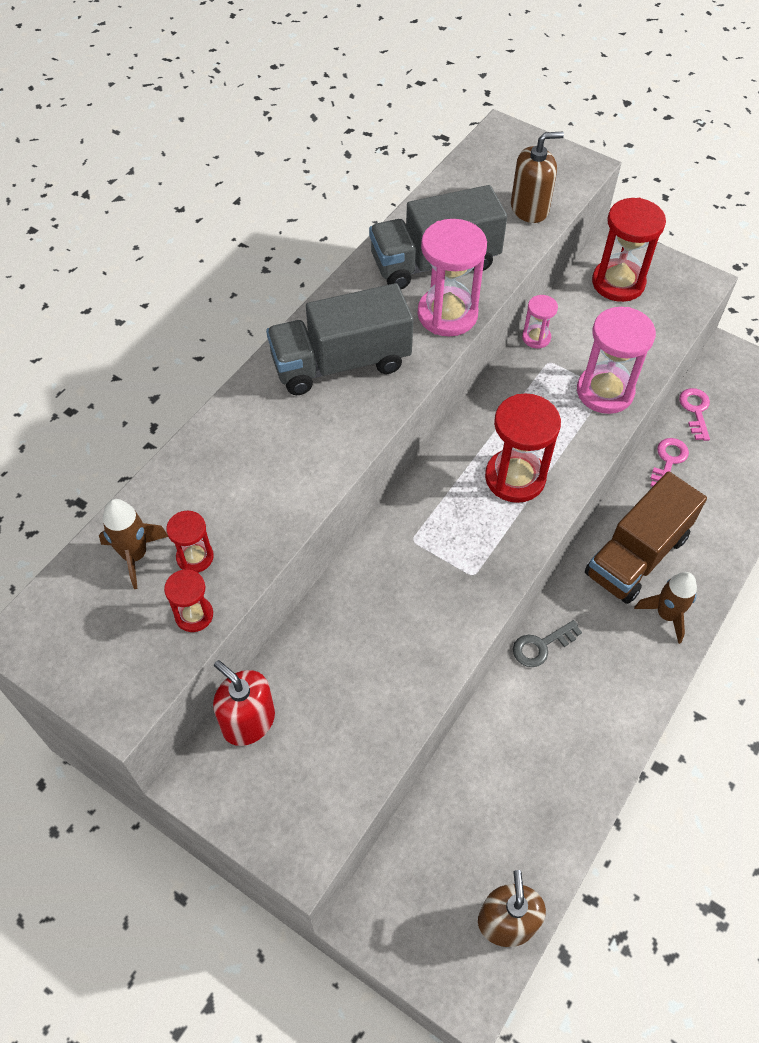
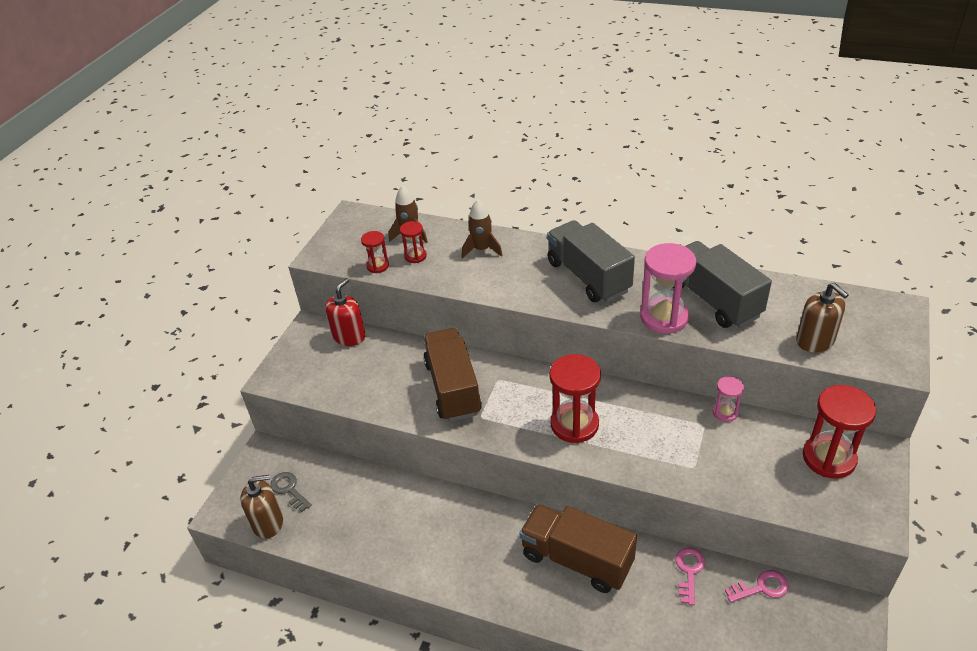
camera: 80 degrees right, 15 degrees down
grey key [513,620,582,667] -> grey key moved to [270,472,312,512]
pink hourglass [577,307,656,414] -> none
brown rocket [634,572,697,644] -> brown rocket moved to [462,199,503,258]
pink key [650,438,689,487] -> pink key turned 90 degrees counterclockwise [675,547,705,606]
none -> brown truck [423,328,482,422]

